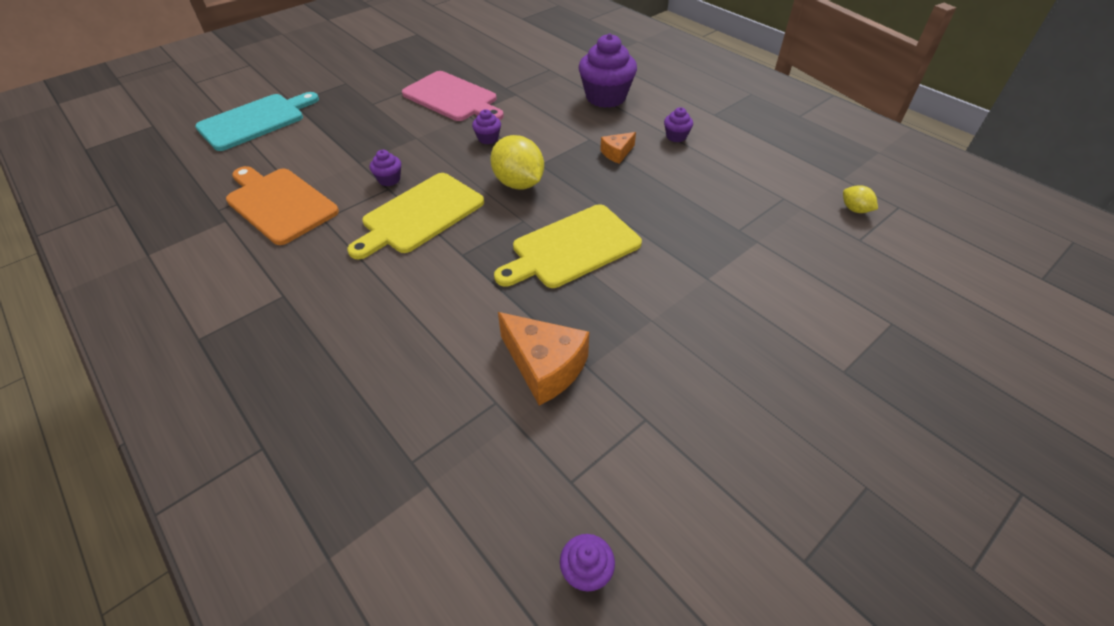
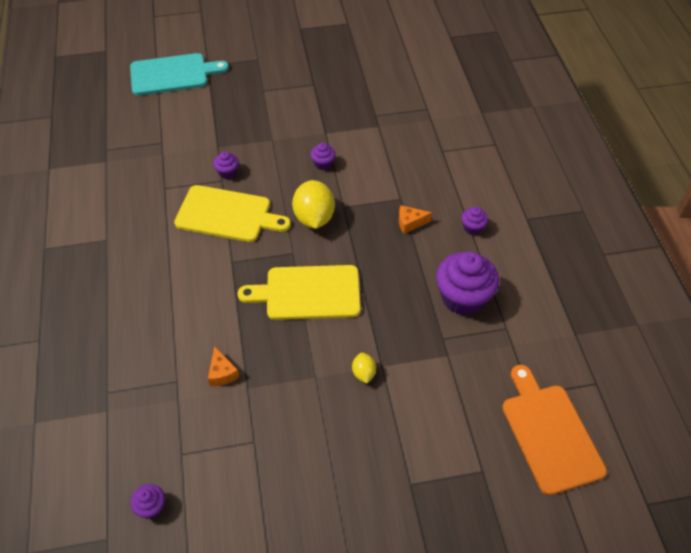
camera: 30 degrees right, 5 degrees up
orange cutting board [226,166,339,245] -> orange cutting board moved to [502,365,607,495]
yellow cutting board [347,173,484,259] -> yellow cutting board turned 150 degrees counterclockwise [174,185,291,242]
pink cutting board [402,71,504,121] -> none
orange cheese [498,312,589,405] -> orange cheese [208,346,239,386], size x0.55
purple cupcake [579,33,637,108] -> purple cupcake moved to [436,252,499,316]
yellow lemon [843,185,878,213] -> yellow lemon moved to [352,353,376,383]

